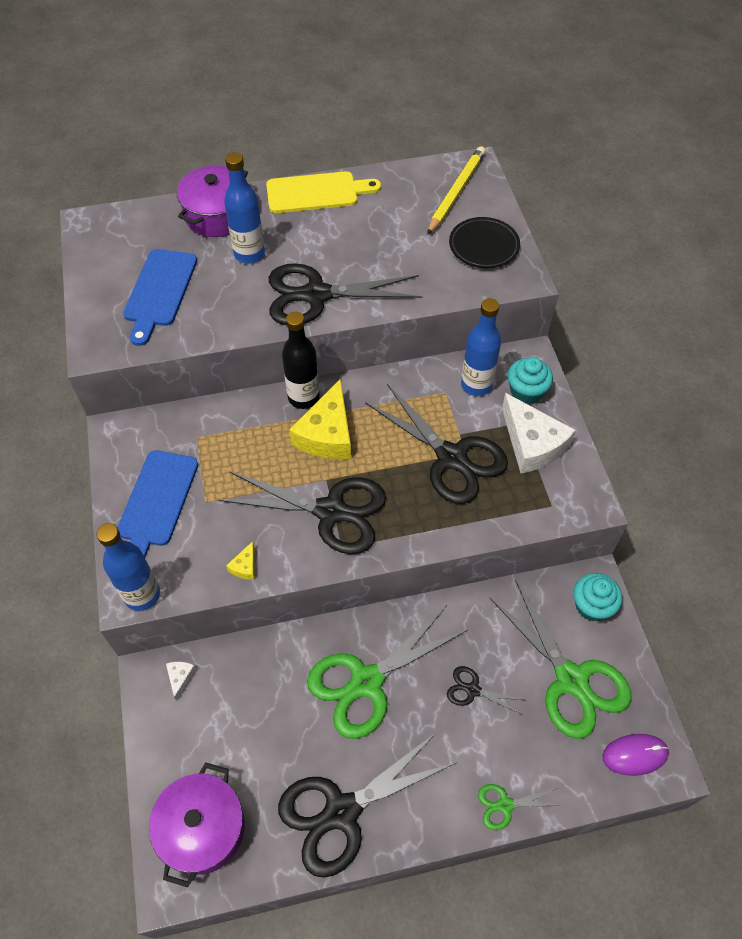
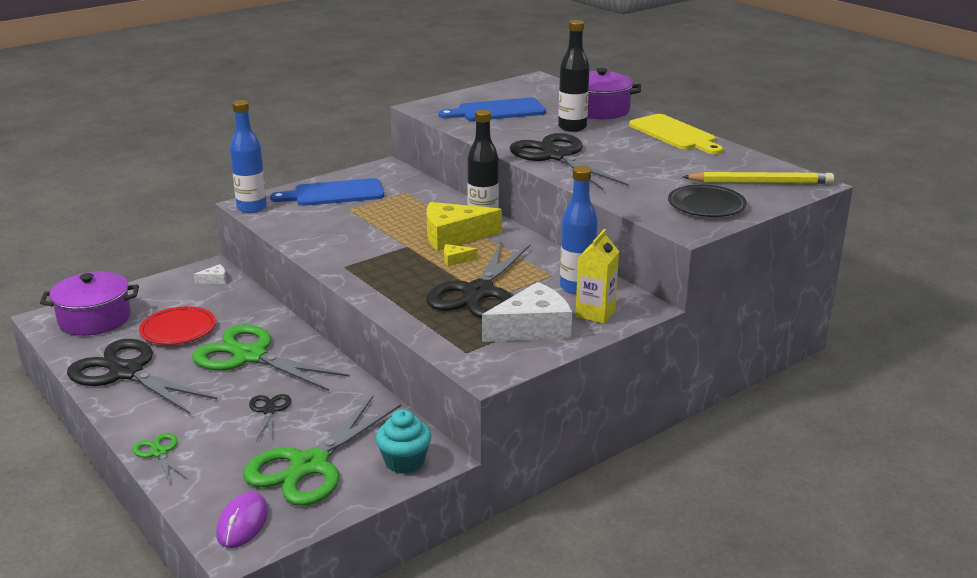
camera: 65 degrees right, 30 degrees down
black scissors [219,471,386,554] -> none
blue bottle [224,152,265,263] -> black bottle [558,20,590,132]
yellow cheese [226,541,254,580] -> yellow cheese moved to [444,244,477,266]
white cheese [502,393,576,473] -> white cheese turned 150 degrees counterclockwise [482,282,572,342]
turquoise cupcake [508,357,553,404] -> yellow carton [576,229,619,324]
purple mouse [602,734,669,776] -> purple mouse turned 45 degrees clockwise [216,492,268,548]
none -> red plate [139,306,216,345]

